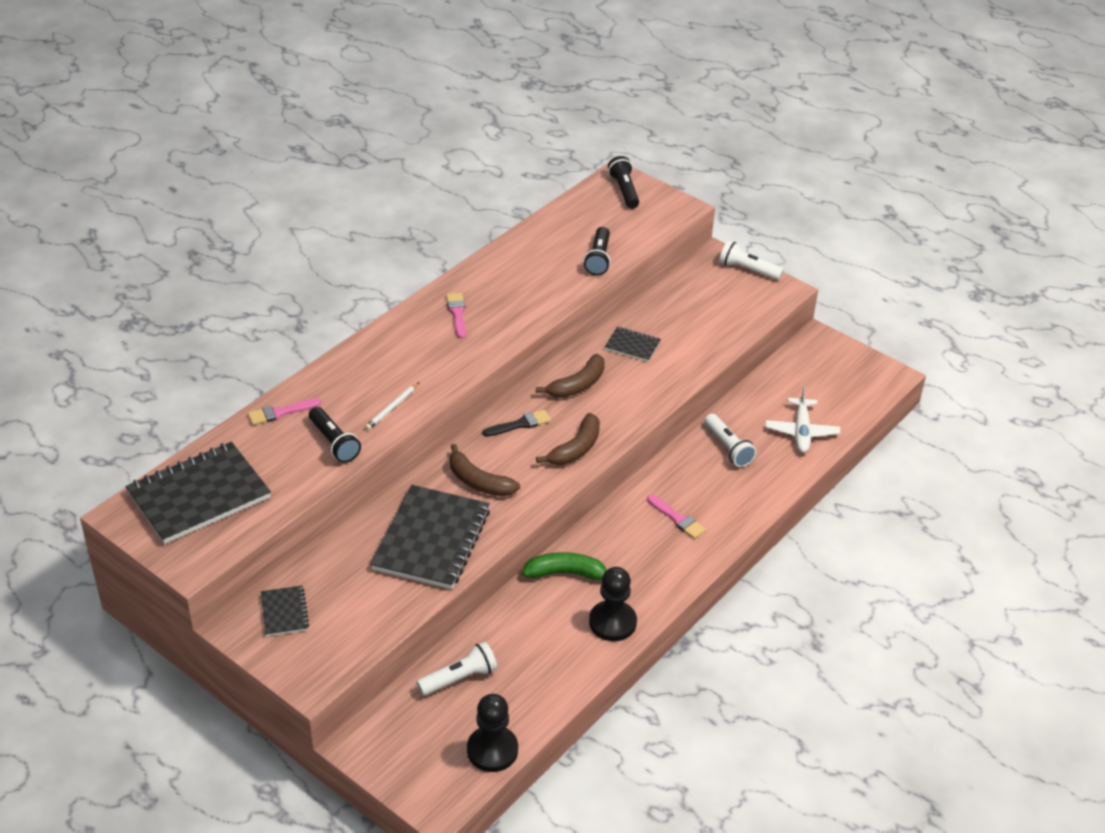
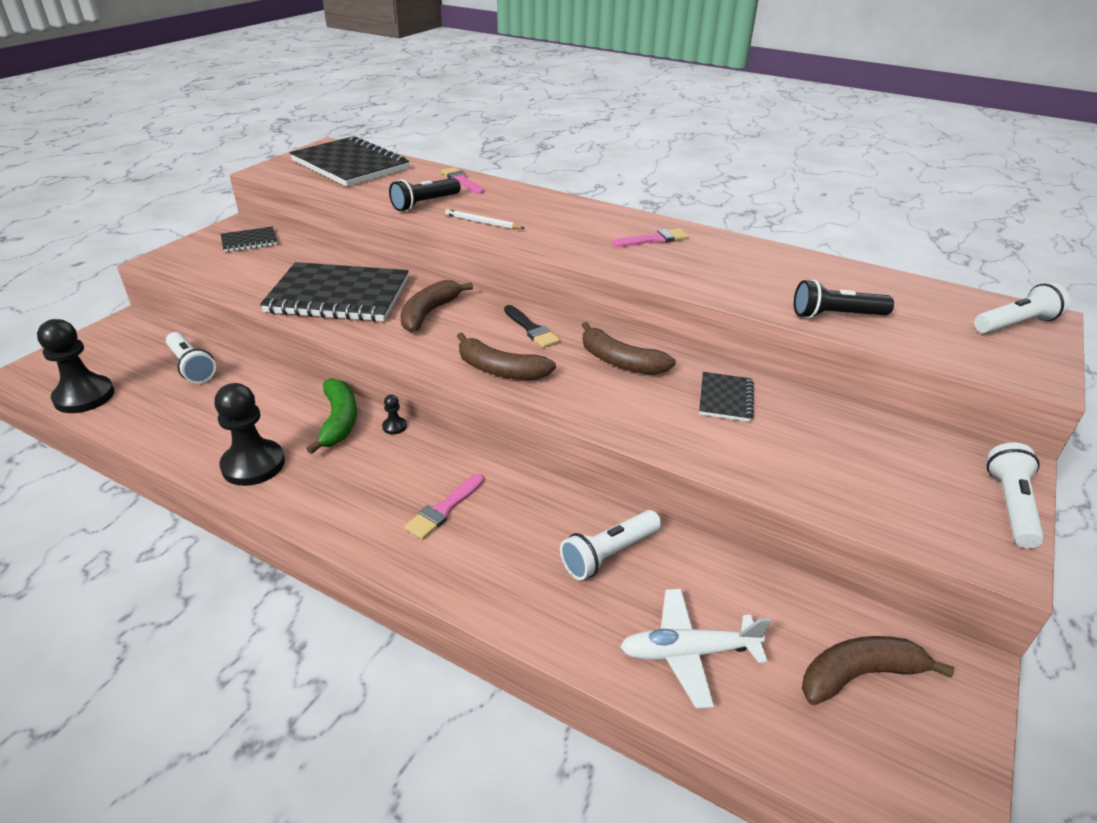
camera: 80 degrees right, 5 degrees down
black flashlight [608,156,639,209] -> white flashlight [974,283,1070,333]
none -> black pawn [382,395,407,434]
none -> brown banana [802,636,954,705]

